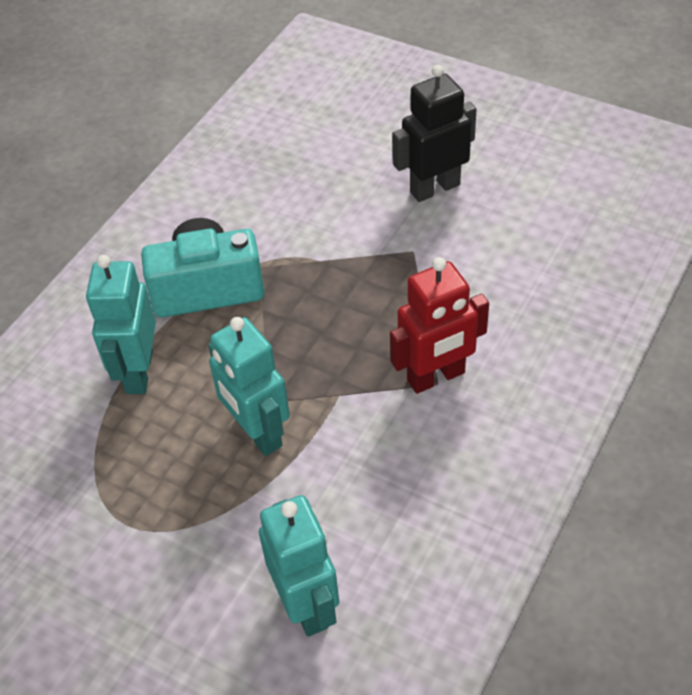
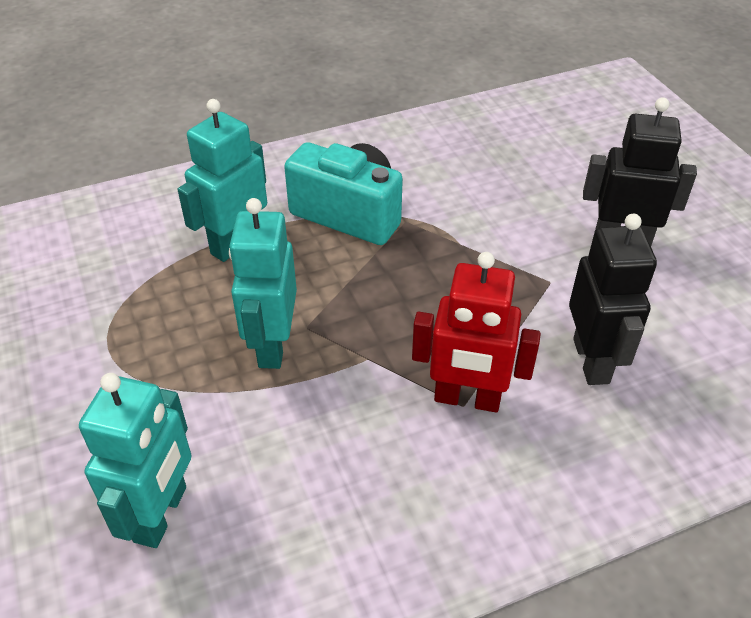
camera: 35 degrees right, 5 degrees down
none -> black robot [569,214,657,385]

